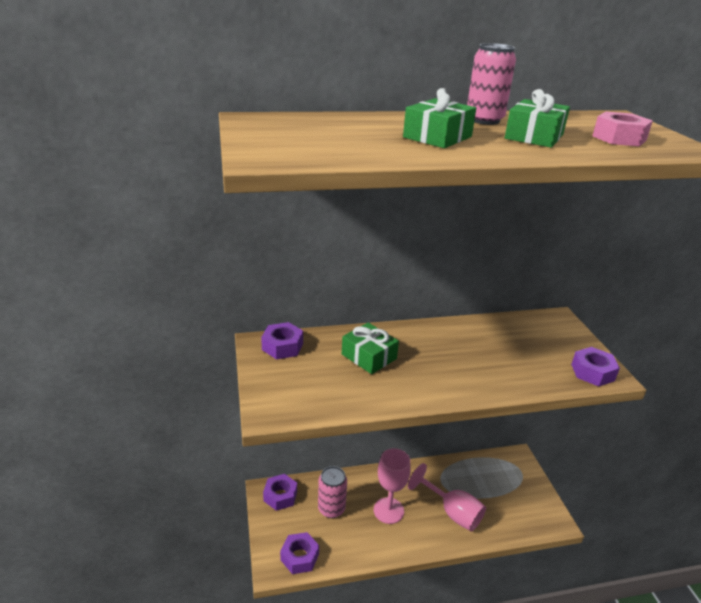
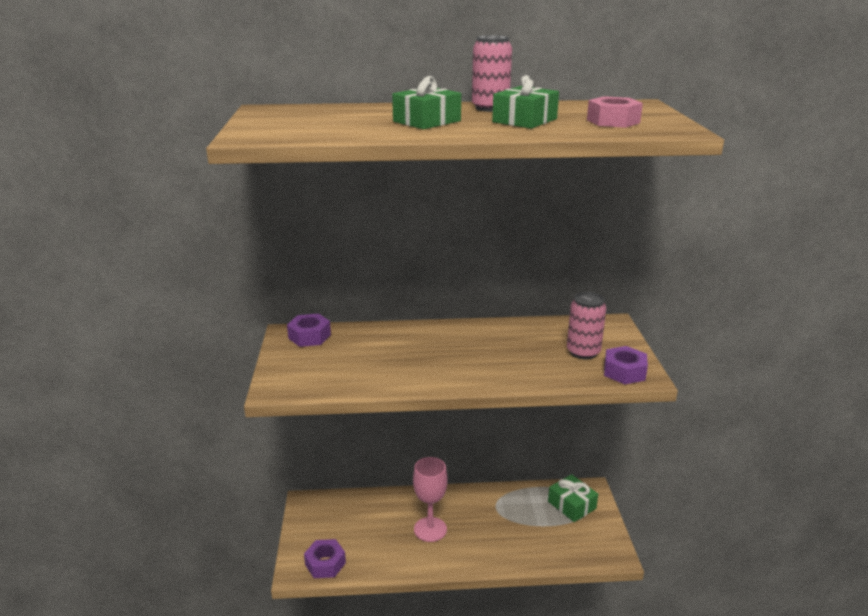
camera: 10 degrees right, 5 degrees down
purple nut [263,474,297,511] -> none
pink can [318,466,347,518] -> pink can moved to [567,292,606,360]
green gift [342,323,399,374] -> green gift moved to [548,474,598,522]
pink goblet [408,463,486,532] -> none

